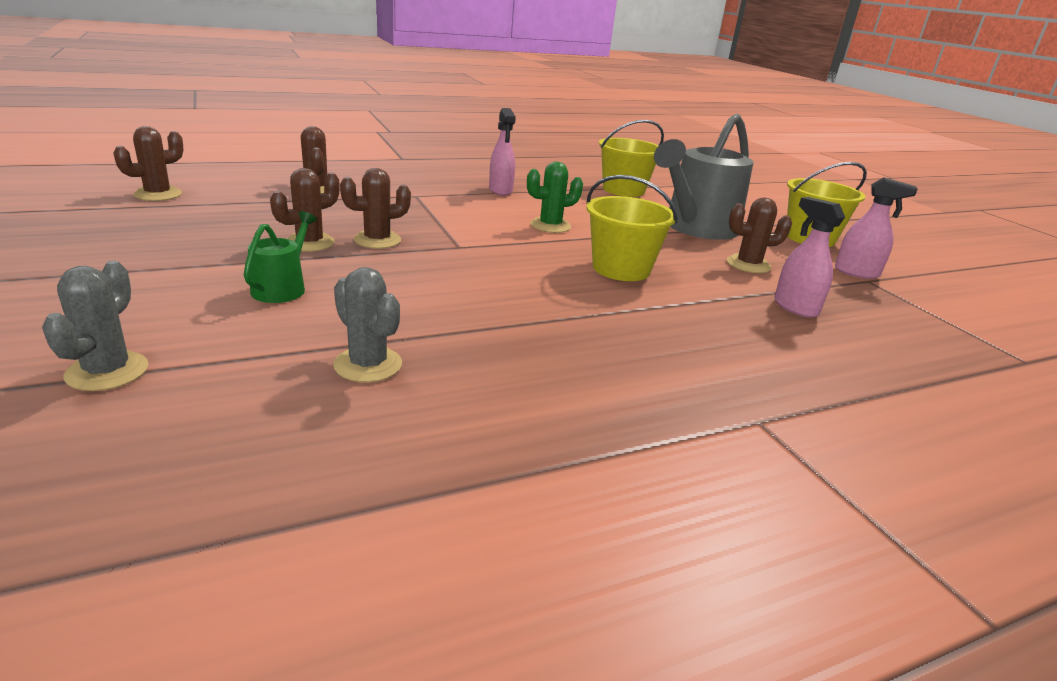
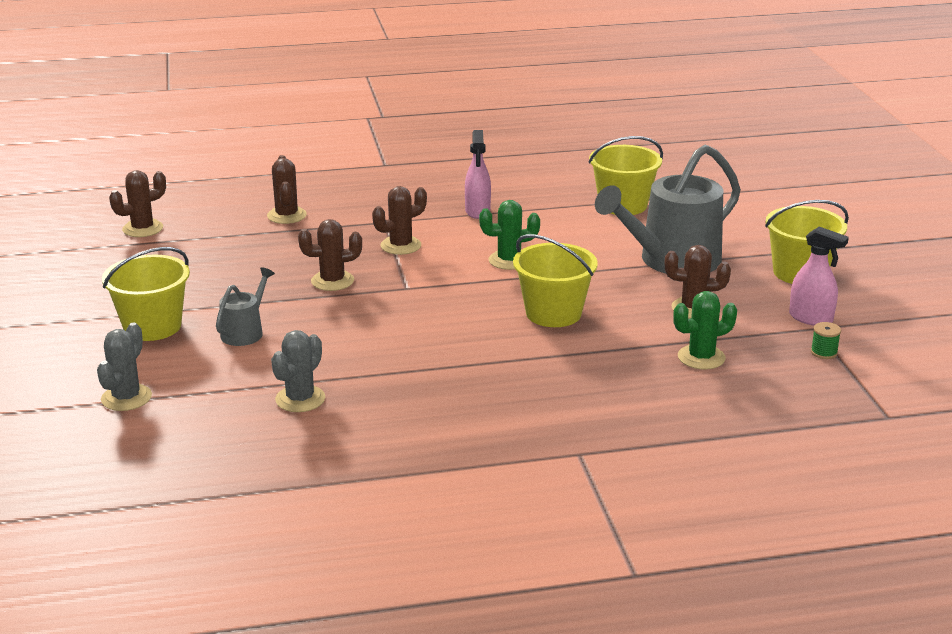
camera: 15 degrees right, 0 degrees up
green watering can [244,211,317,303] -> grey watering can [216,267,275,346]
brown cactus [270,168,340,252] -> brown cactus moved to [372,186,427,255]
grey cactus [333,267,402,382] -> grey cactus turned 60 degrees clockwise [271,330,325,412]
pink spray bottle [774,197,845,318] -> green cactus [673,291,737,369]
none -> yellow bucket [102,247,190,341]
none -> green spool [811,322,841,359]

